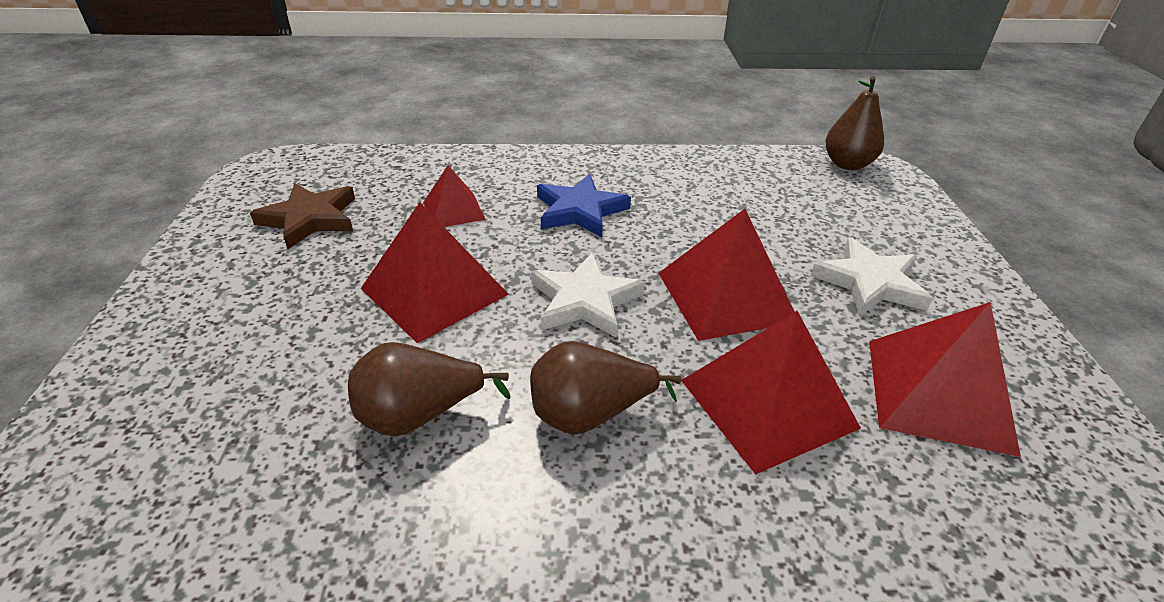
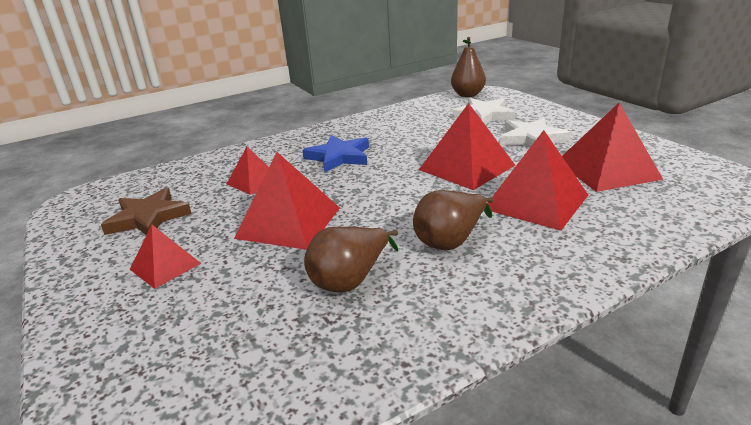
camera: 25 degrees left, 10 degrees down
white star [531,253,645,338] -> white star moved to [453,98,515,124]
none -> red pyramid [130,225,201,289]

